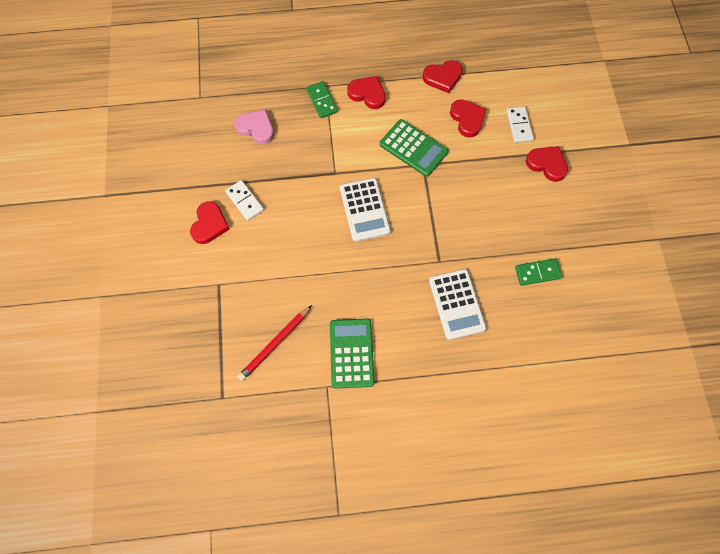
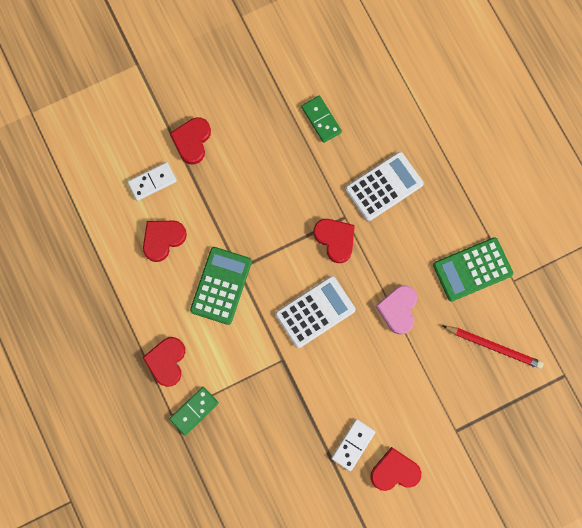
camera: 110 degrees left, 10 degrees up
pink heart [235,110,274,144] -> pink heart moved to [375,285,417,334]
red heart [422,60,462,93] -> red heart moved to [314,219,355,263]

